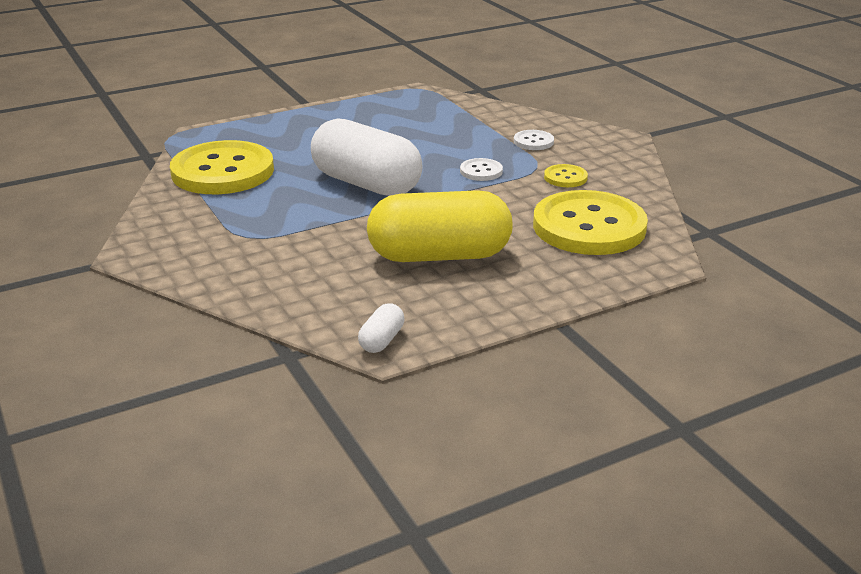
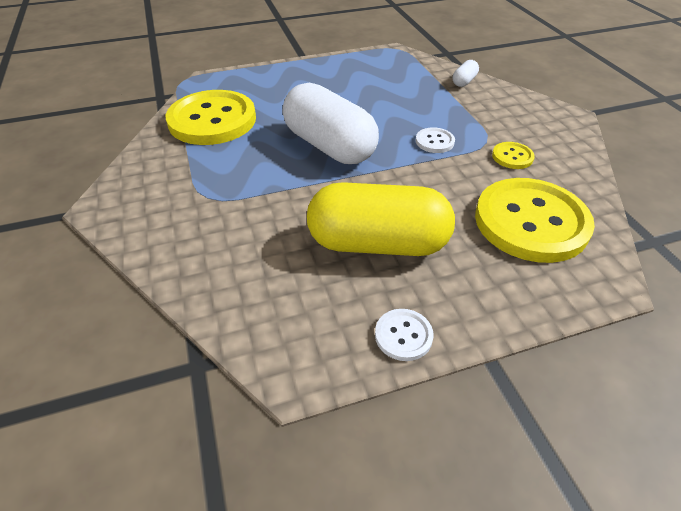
camera: 10 degrees right, 15 degrees up
white capsule [358,303,405,353] -> white capsule moved to [453,60,479,87]
white button [514,130,554,150] -> white button moved to [375,309,434,361]

